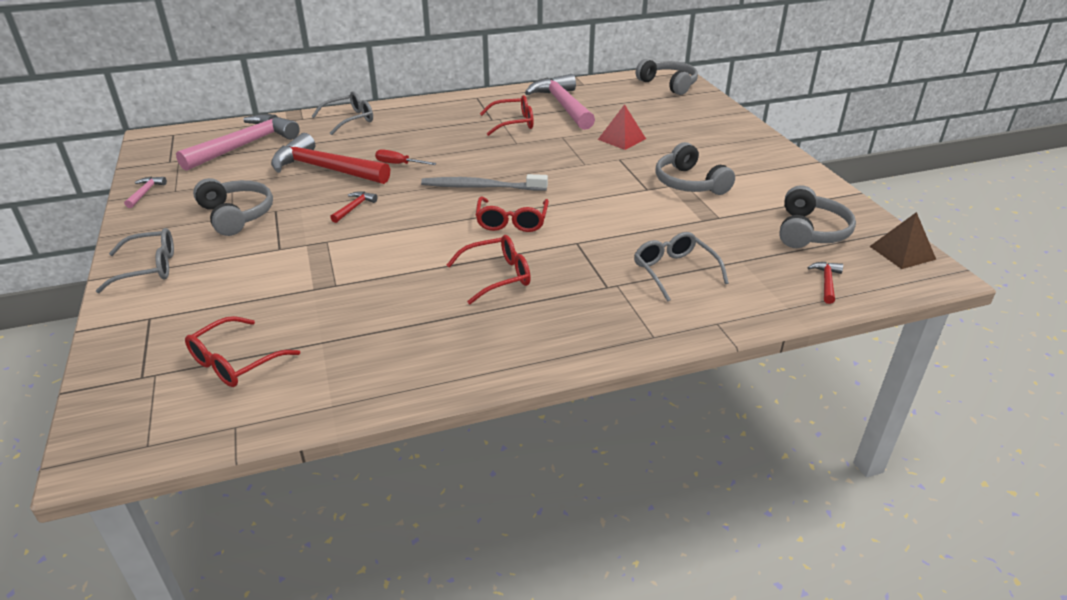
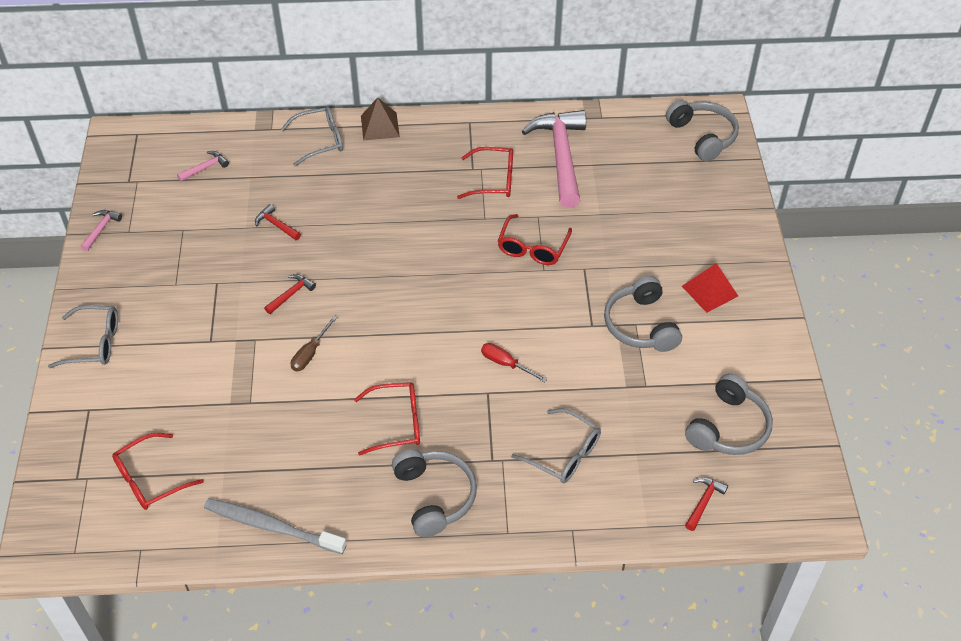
camera: 15 degrees right, 15 degrees up
pink hammer [176,114,300,171] -> pink hammer [177,151,229,182], size x0.41
grey headphones [193,178,273,236] -> grey headphones moved to [392,449,477,537]
red hammer [271,133,390,184] -> red hammer [255,204,301,240], size x0.41
red screwdriver [375,149,436,165] -> red screwdriver moved to [481,343,547,382]
grey toothbrush [421,174,548,191] -> grey toothbrush moved to [204,498,347,554]
red glasses [476,197,549,232] -> red glasses moved to [498,214,572,265]
red pyramid [598,104,646,150] -> red pyramid moved to [682,263,738,313]
grey glasses [634,232,729,302] -> grey glasses turned 135 degrees clockwise [511,408,601,483]
brown pyramid [869,212,936,269] -> brown pyramid moved to [361,97,400,141]
none -> brown screwdriver [291,316,337,371]

